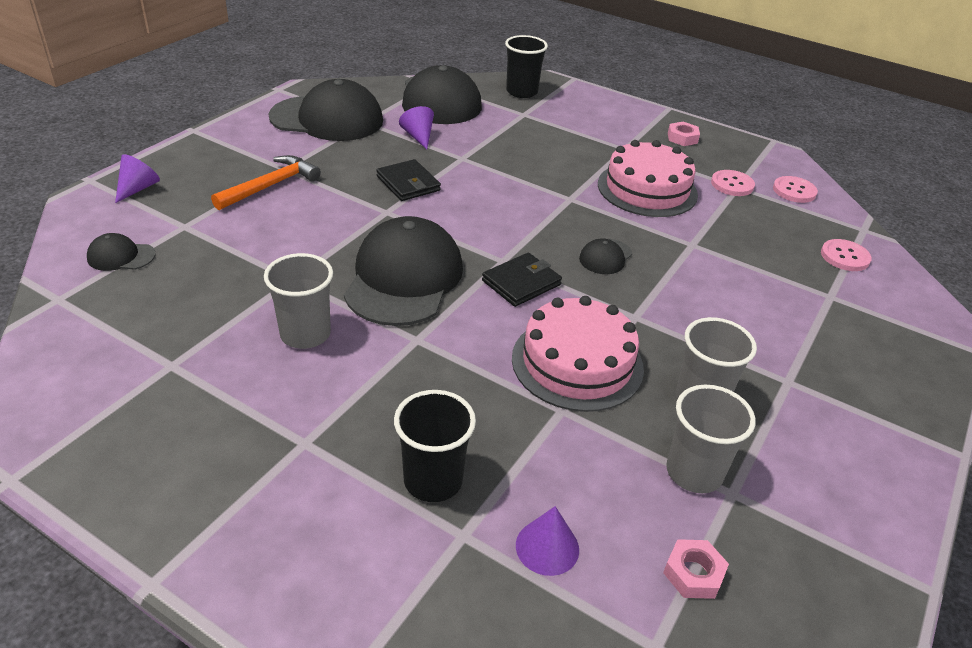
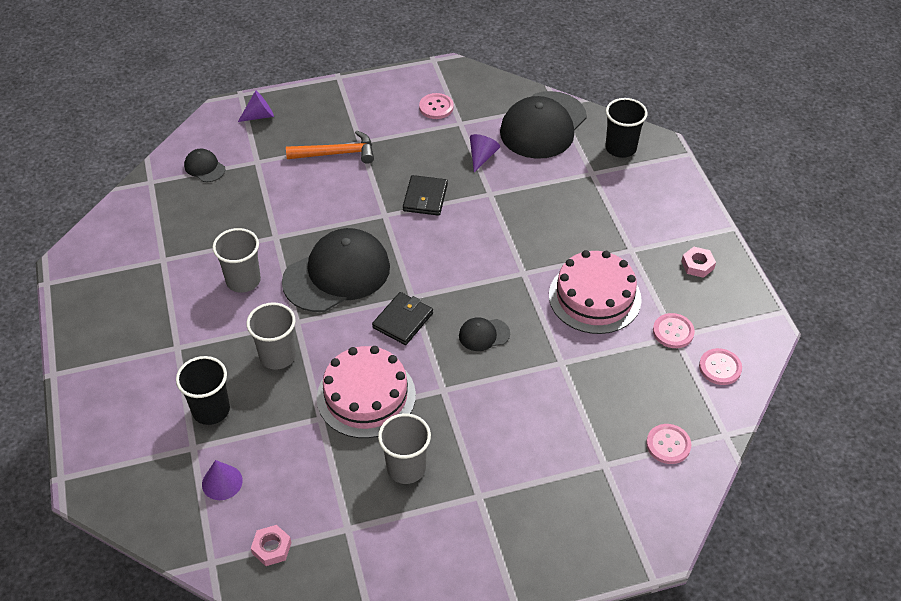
camera: 45 degrees right, 10 degrees up
black cap [269,79,383,141] -> pink button [419,93,454,119]
black wallet [482,253,562,307] -> black wallet turned 60 degrees counterclockwise [372,292,433,345]
grey cup [666,385,756,493] -> grey cup moved to [246,302,296,370]

